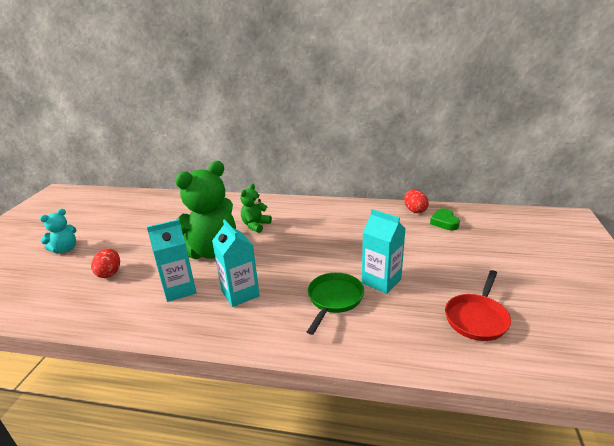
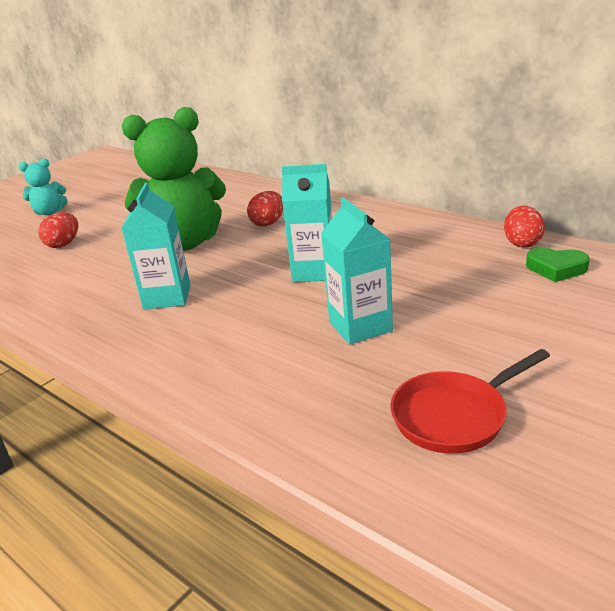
camera: 30 degrees right, 0 degrees up
turquoise carton [147,219,196,302] -> turquoise carton moved to [282,164,332,282]
green teddy bear [240,184,272,233] -> red egg [247,191,283,226]
green pan [307,272,364,335] -> none
green heart [430,208,460,230] -> green heart turned 90 degrees counterclockwise [526,247,590,282]

